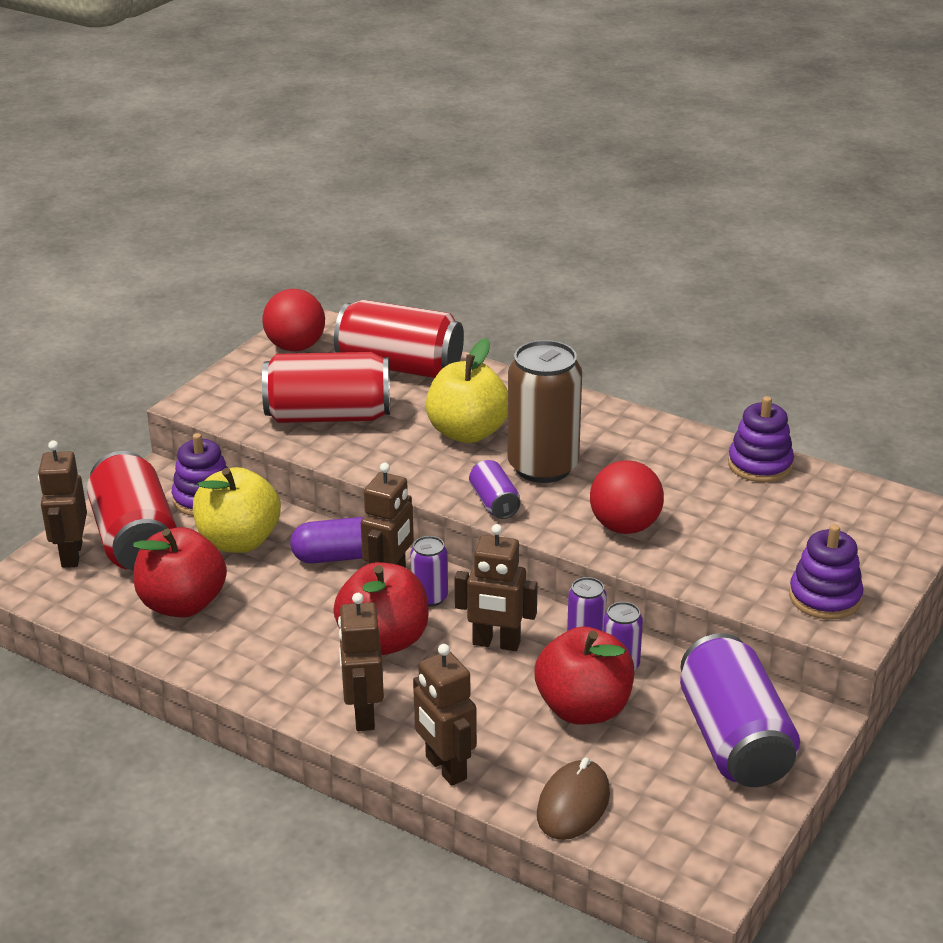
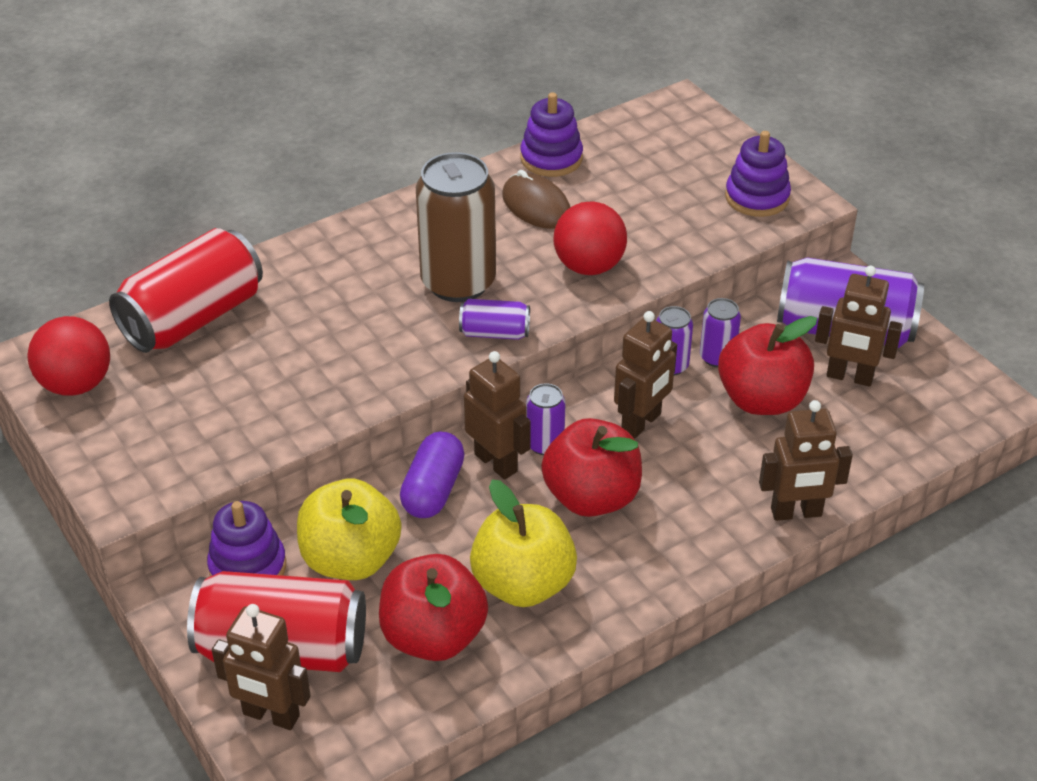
camera: 65 degrees left, 10 degrees up
red can [262,352,390,423] -> none
brown robot [338,593,384,731] -> brown robot moved to [815,266,903,386]
yellow apple [426,338,508,443] -> yellow apple moved to [470,479,577,607]
brown mouse [537,758,610,840] -> brown mouse moved to [502,170,570,229]

